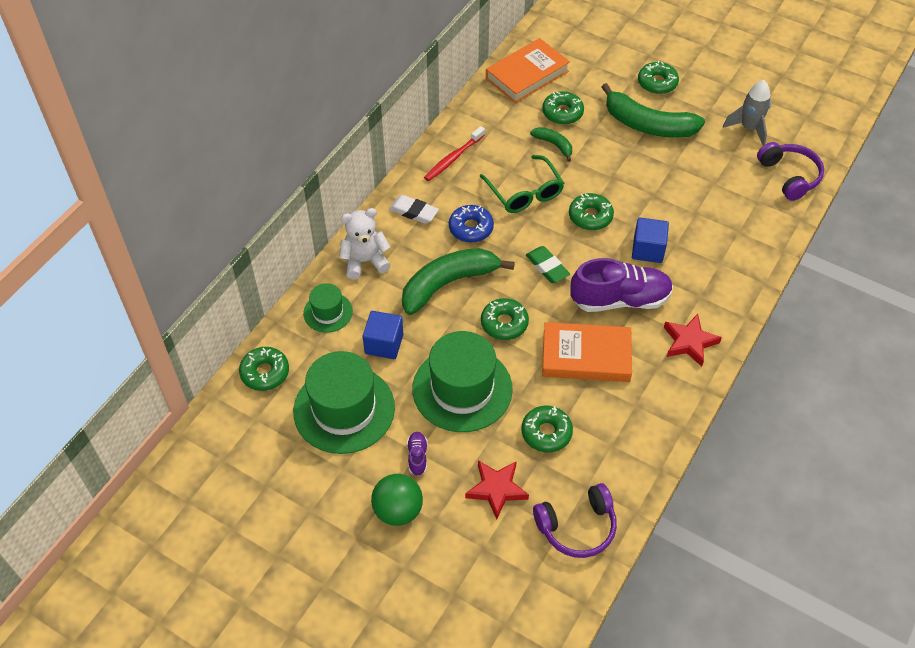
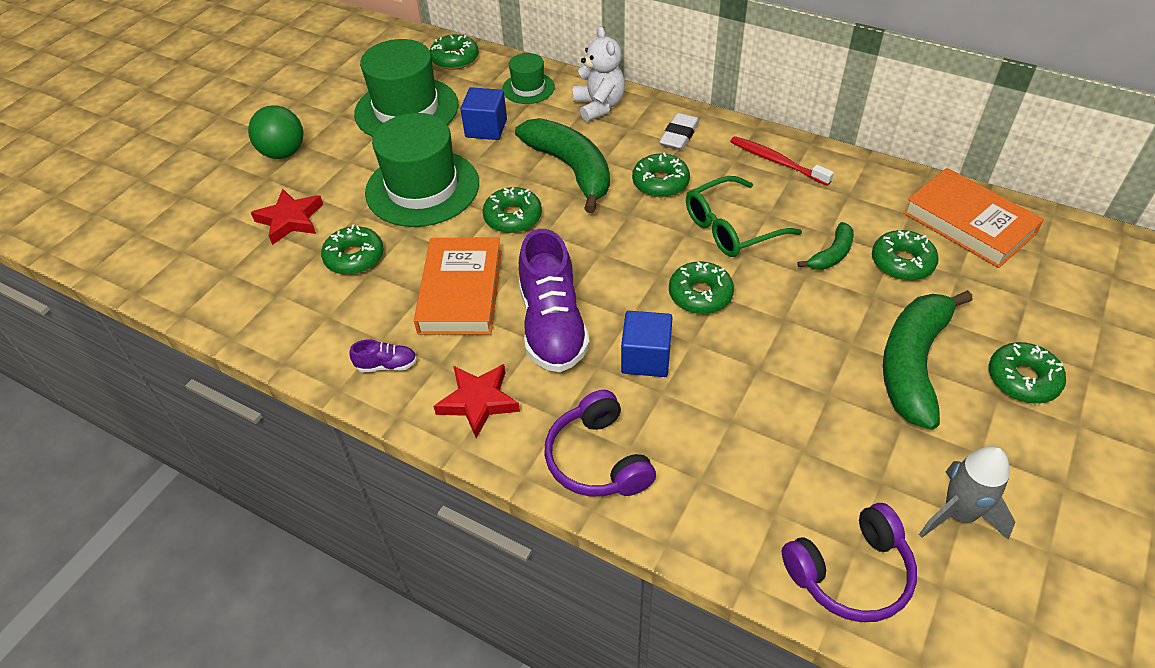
camera: 90 degrees right, 5 degrees down
purple shoe [407,432,428,476] -> purple shoe moved to [349,340,417,372]
blue donut [449,205,494,243] -> green donut [632,152,690,197]
green eraser [526,246,570,283] -> none
purple headphones [533,483,617,558] -> purple headphones moved to [544,390,656,496]

